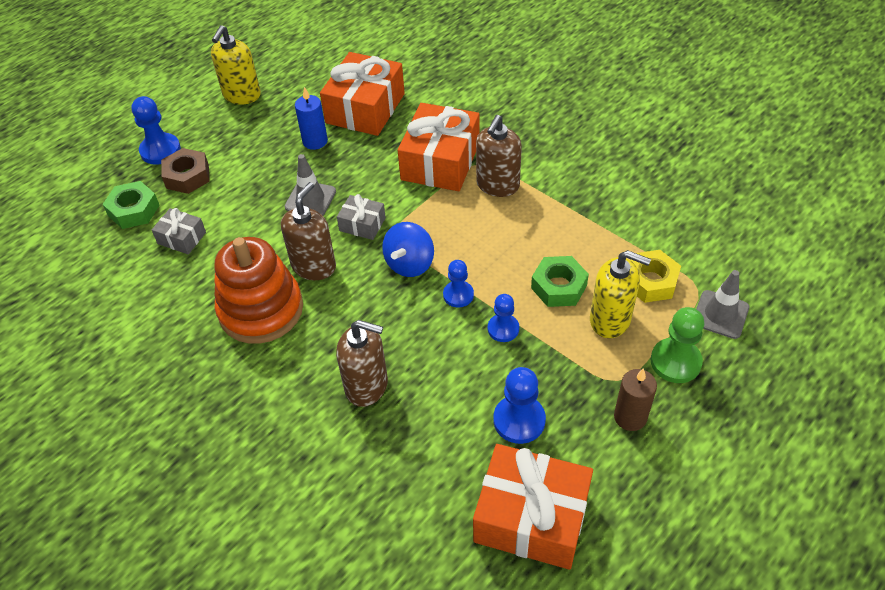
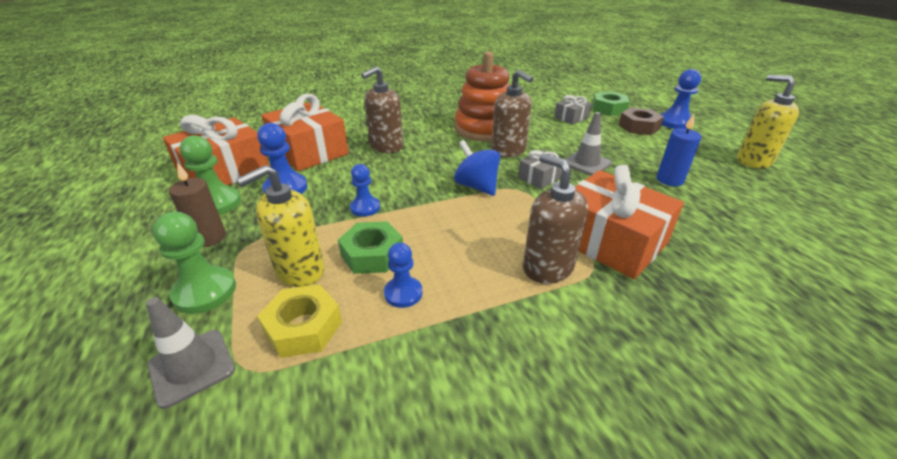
camera: 115 degrees right, 15 degrees down
orange gift [320,52,405,136] -> orange gift moved to [261,94,349,171]
blue pawn [443,260,474,308] -> blue pawn moved to [384,243,422,308]
none -> green pawn [179,135,241,215]

